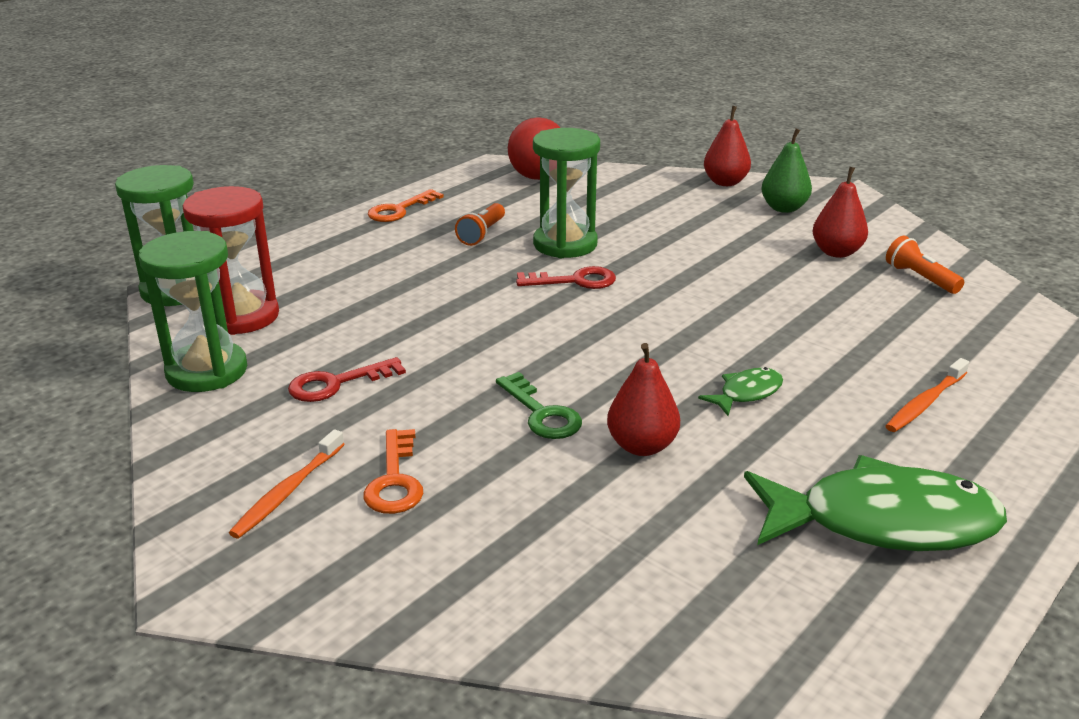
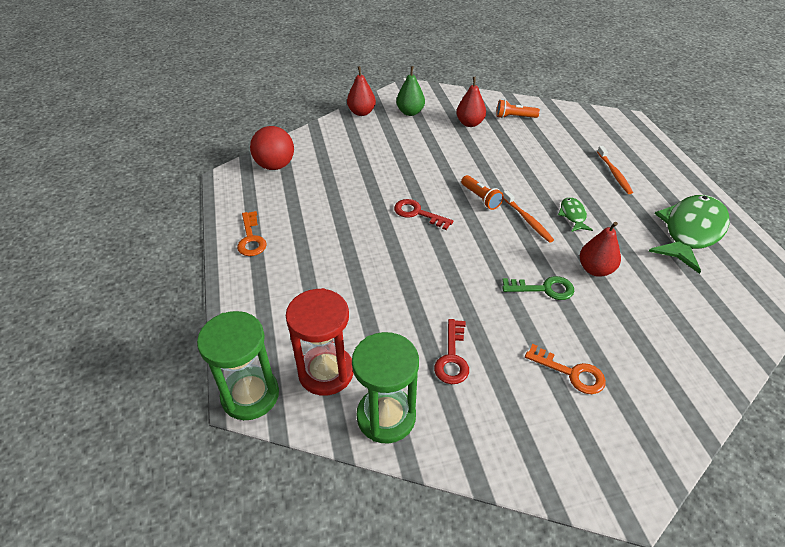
camera: 55 degrees left, 15 degrees up
orange toothbrush [229,429,344,539] -> orange toothbrush moved to [503,190,554,243]
orange flashlight [455,203,505,246] -> orange flashlight moved to [461,175,504,210]
red key [516,266,616,289] -> red key turned 90 degrees counterclockwise [394,199,453,230]
green hourglass [533,128,600,258] -> none

